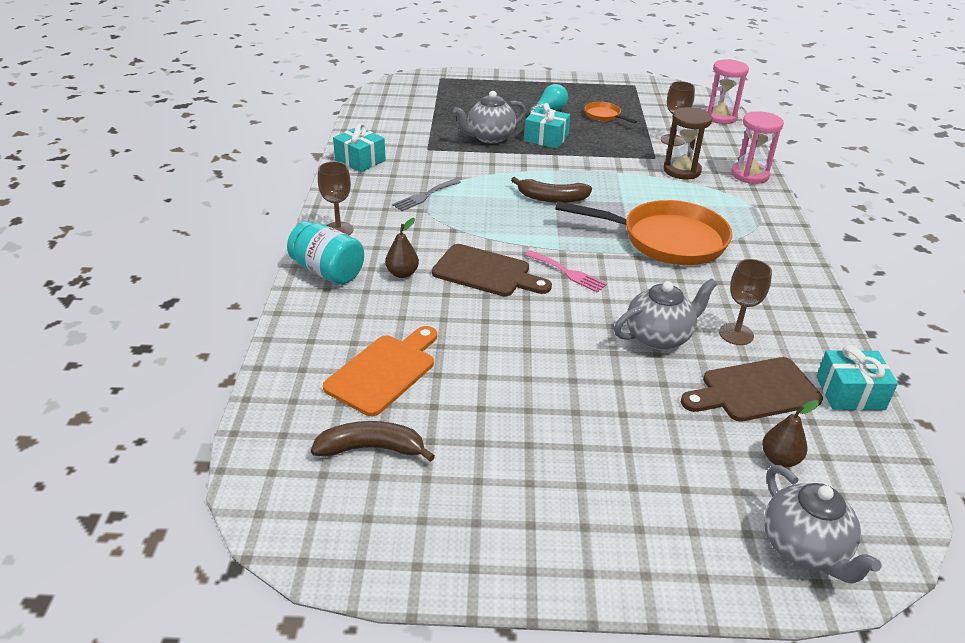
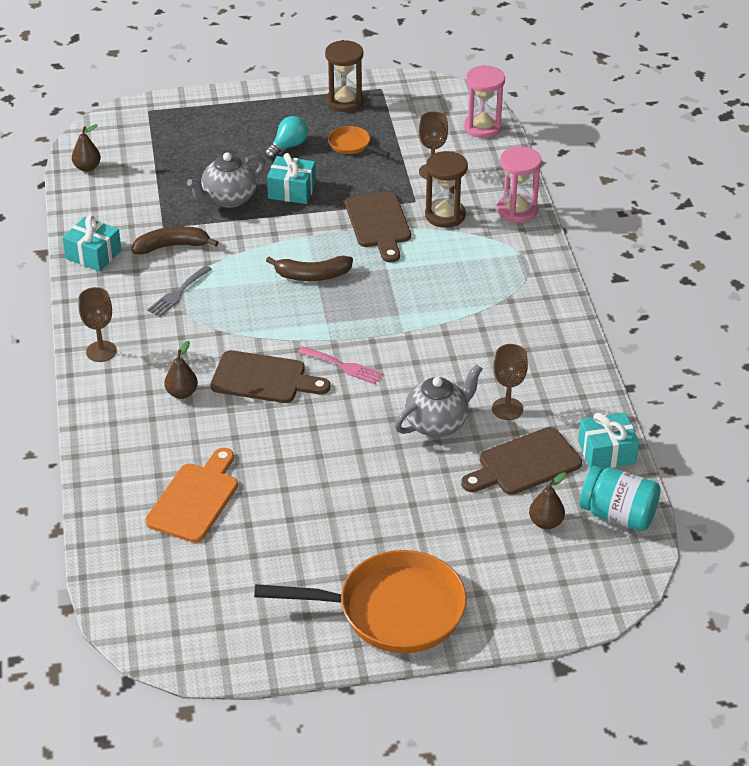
camera: 10 degrees left, 5 degrees up
turquoise jar [287,221,364,285] -> turquoise jar moved to [580,466,661,531]
brown banana [311,421,435,462] -> brown banana moved to [132,226,219,255]
orange pan [555,200,732,265] -> orange pan moved to [254,550,467,653]
grey teapot [764,465,882,584] -> none
none -> brown pear [72,124,101,172]
none -> brown hourglass [325,40,364,112]
none -> brown cutting board [345,192,411,263]

